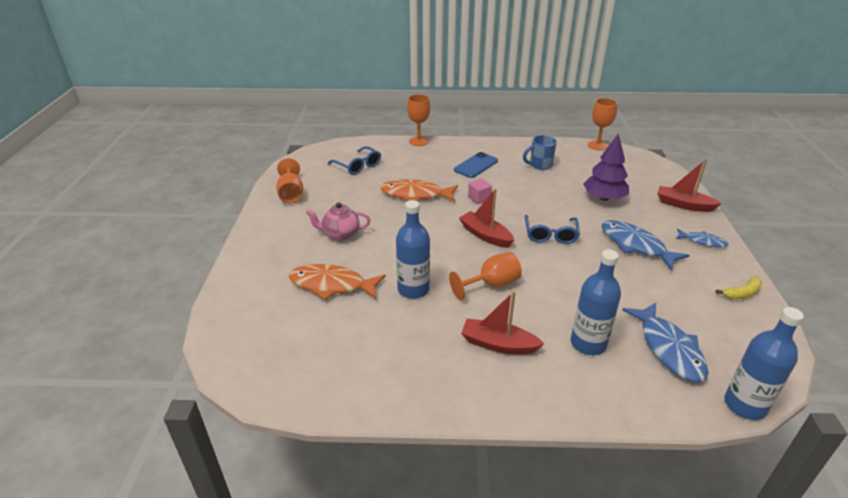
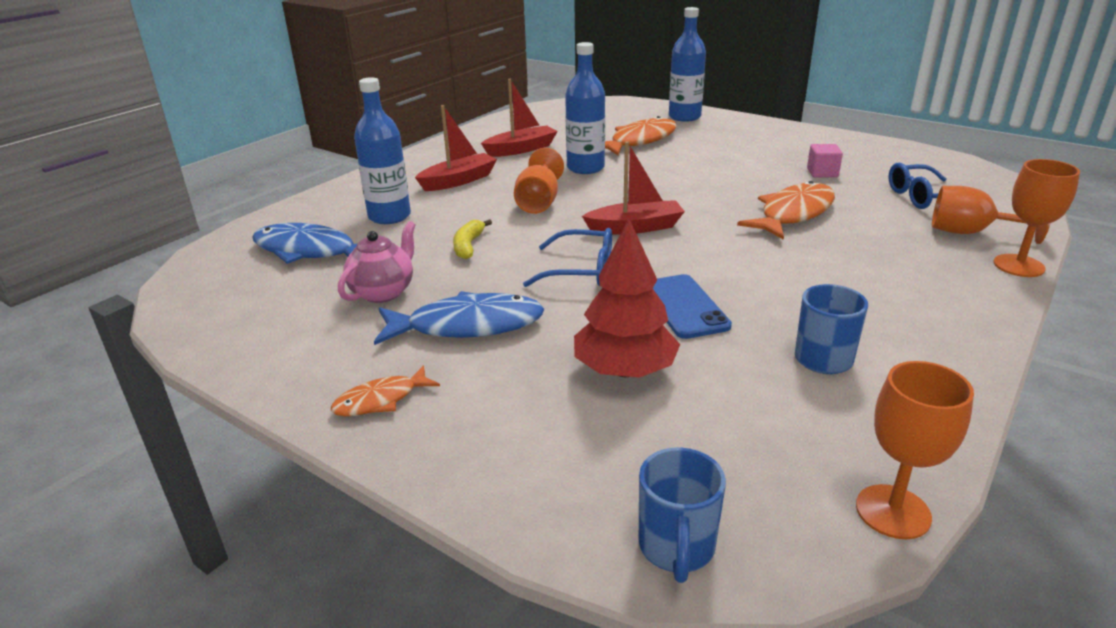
camera: 125 degrees right, 5 degrees down
orange goblet [276,158,303,204] -> orange goblet moved to [932,186,1051,244]
pink teapot [306,202,371,241] -> pink teapot moved to [338,221,416,303]
blue phone [454,152,498,178] -> blue phone moved to [653,274,732,339]
pink cube [468,179,492,204] -> pink cube moved to [807,144,843,177]
blue glasses [525,215,580,244] -> blue glasses turned 150 degrees clockwise [523,228,612,287]
purple tree [583,133,629,201] -> red tree [574,219,680,378]
red boat [657,159,722,212] -> red boat moved to [481,79,558,157]
blue fish [676,229,728,248] -> orange fish [331,365,440,416]
yellow banana [716,277,762,299] -> yellow banana moved to [453,219,492,259]
blue bottle [724,307,804,420] -> blue bottle moved to [669,7,706,122]
none -> blue mug [639,447,726,583]

